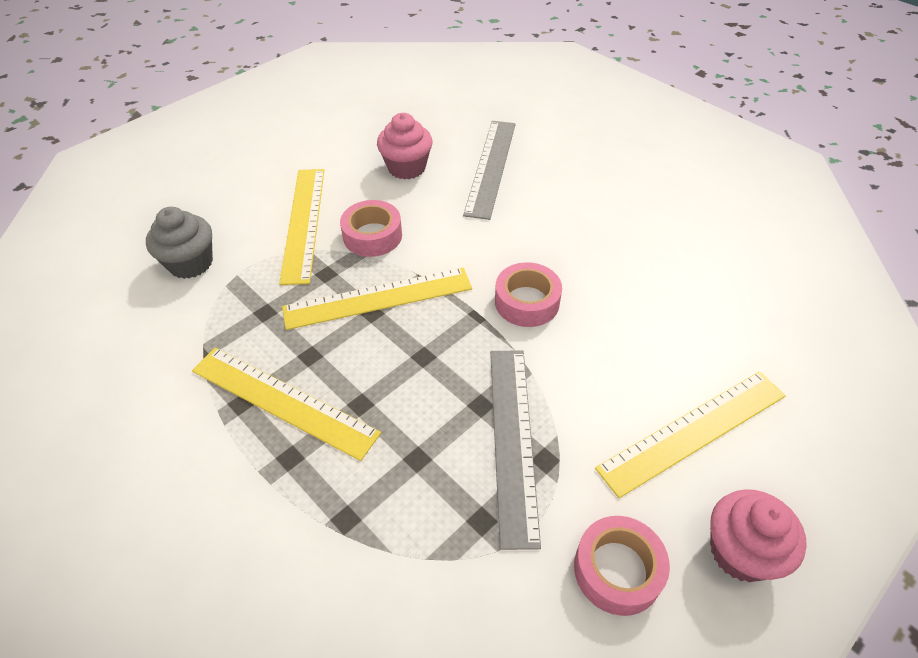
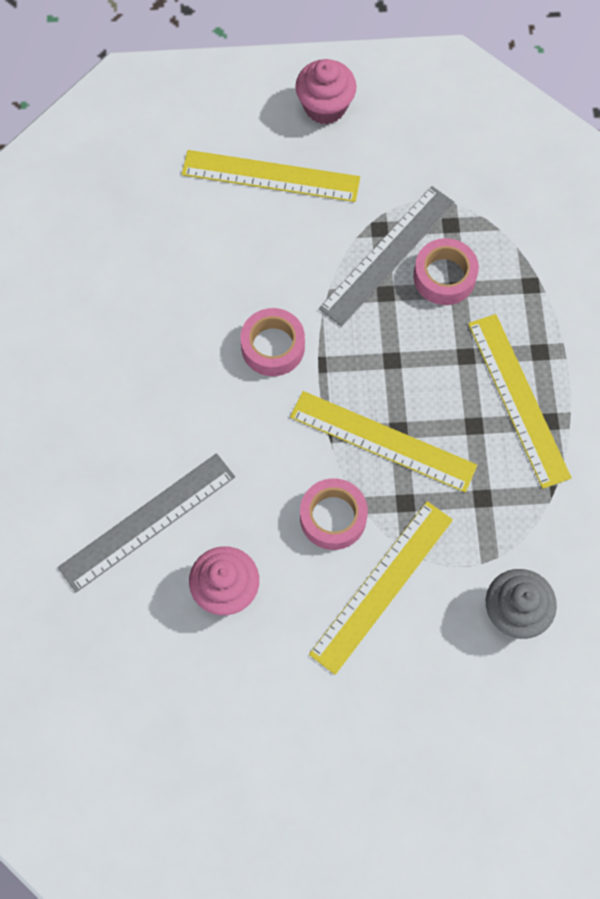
camera: 140 degrees left, 20 degrees up
pink tape [574,516,670,616] -> pink tape moved to [413,238,479,305]

